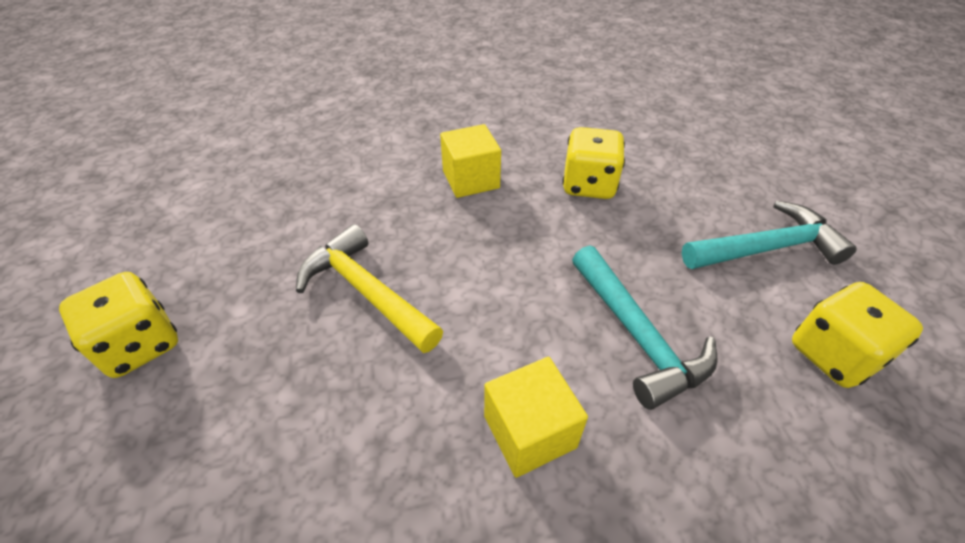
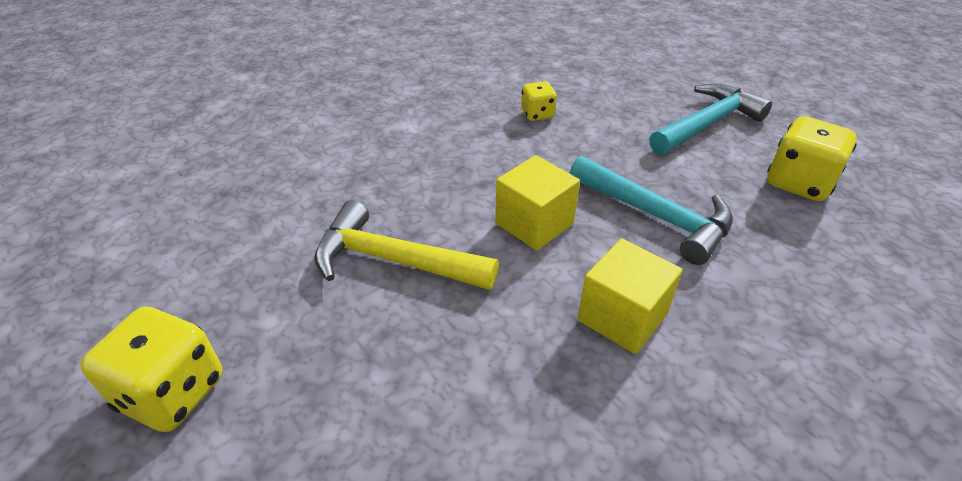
camera: 25 degrees left, 5 degrees down
yellow cube [440,124,501,198] -> yellow cube moved to [495,155,580,251]
yellow dice [562,127,625,199] -> yellow dice [521,81,557,121], size x0.58

